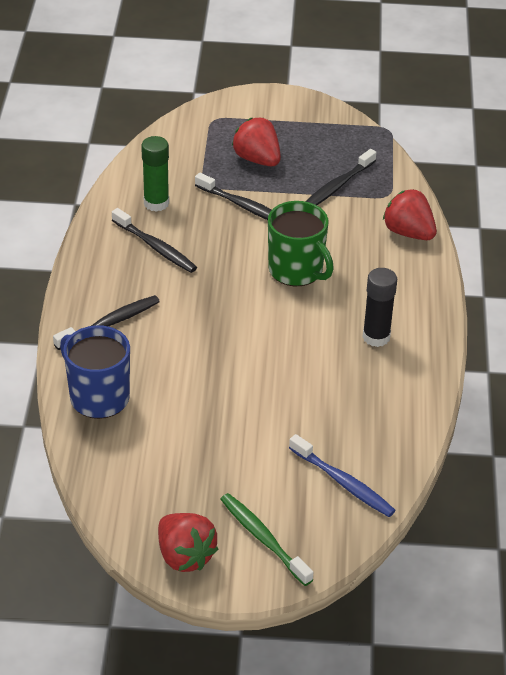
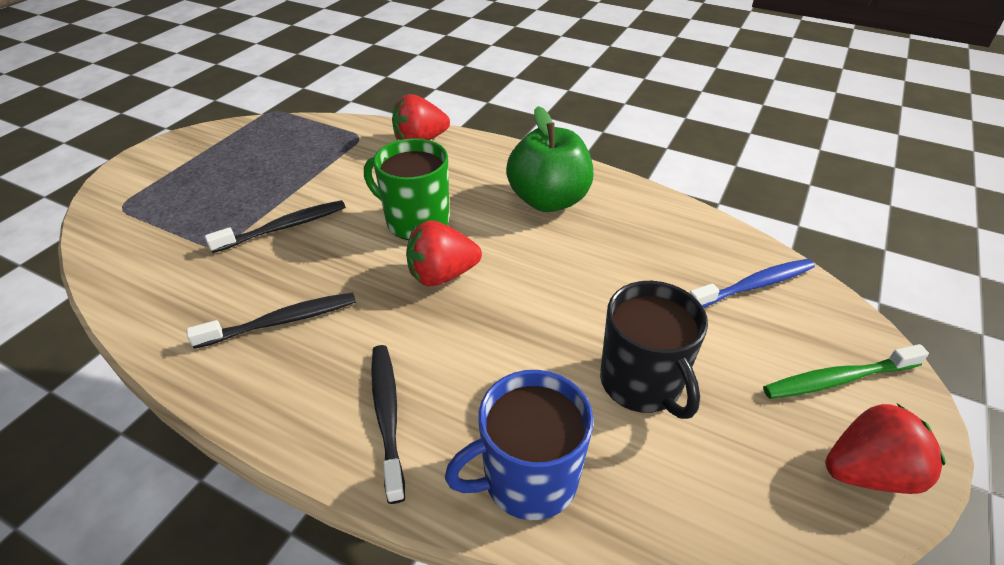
camera: 65 degrees left, 0 degrees up
green glue stick [141,136,169,212] -> none
red strawberry [232,118,281,166] -> red strawberry moved to [406,220,482,286]
green mug [268,201,334,286] -> green mug turned 135 degrees counterclockwise [364,138,450,240]
black toothbrush [306,149,376,205] -> none
black glue stick [363,268,397,347] -> green apple [506,106,593,212]
none -> black mug [600,281,708,419]

